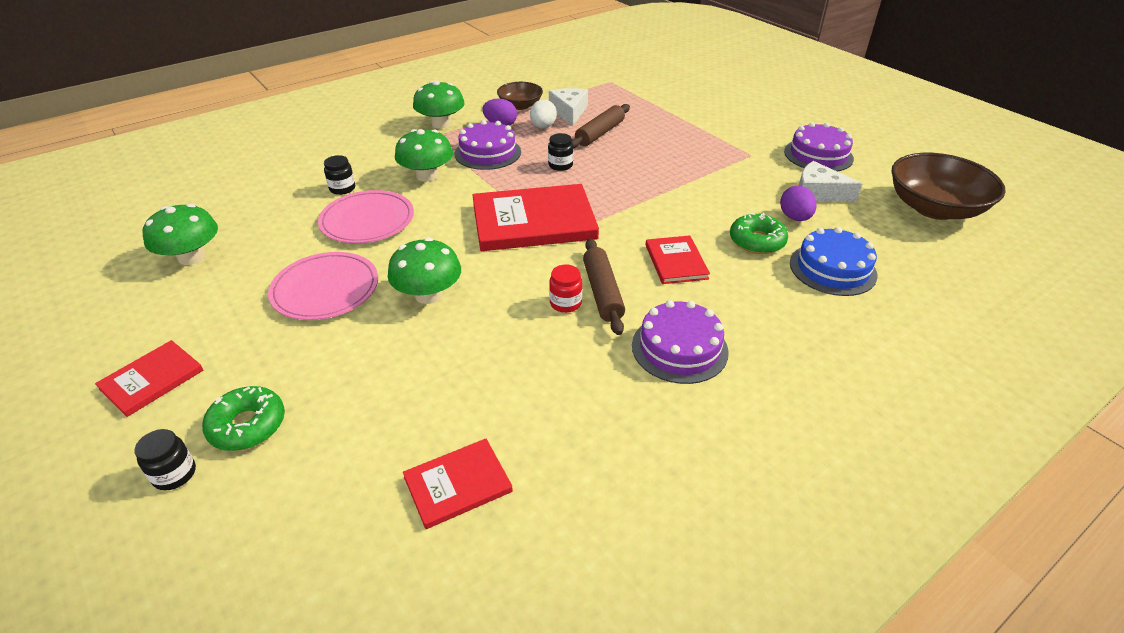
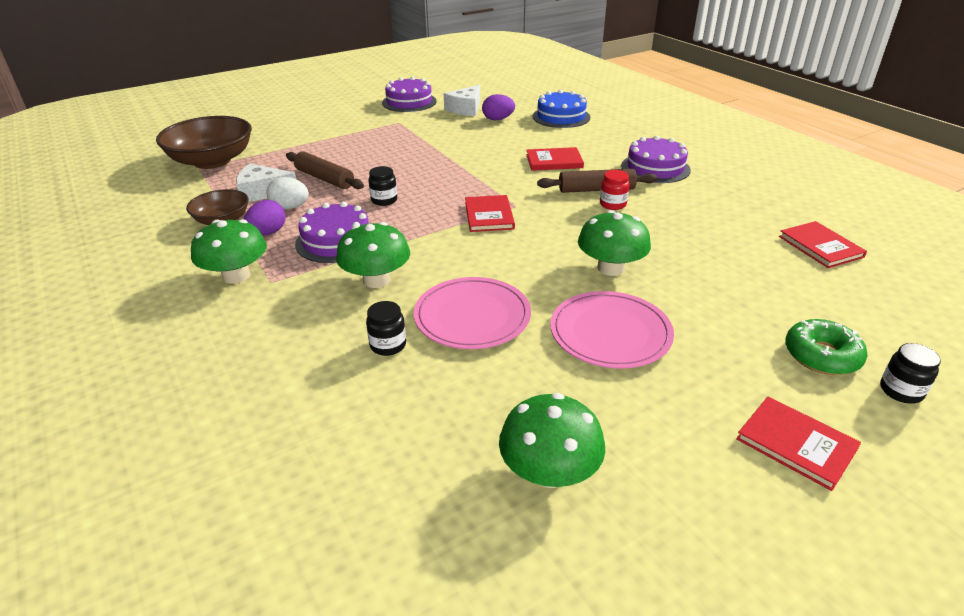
camera: 85 degrees left, 5 degrees down
red book [472,184,599,251] -> red book [465,195,515,232], size x0.52
green donut [730,213,788,254] -> none
brown bowl [892,153,1006,220] -> brown bowl moved to [156,116,252,169]

